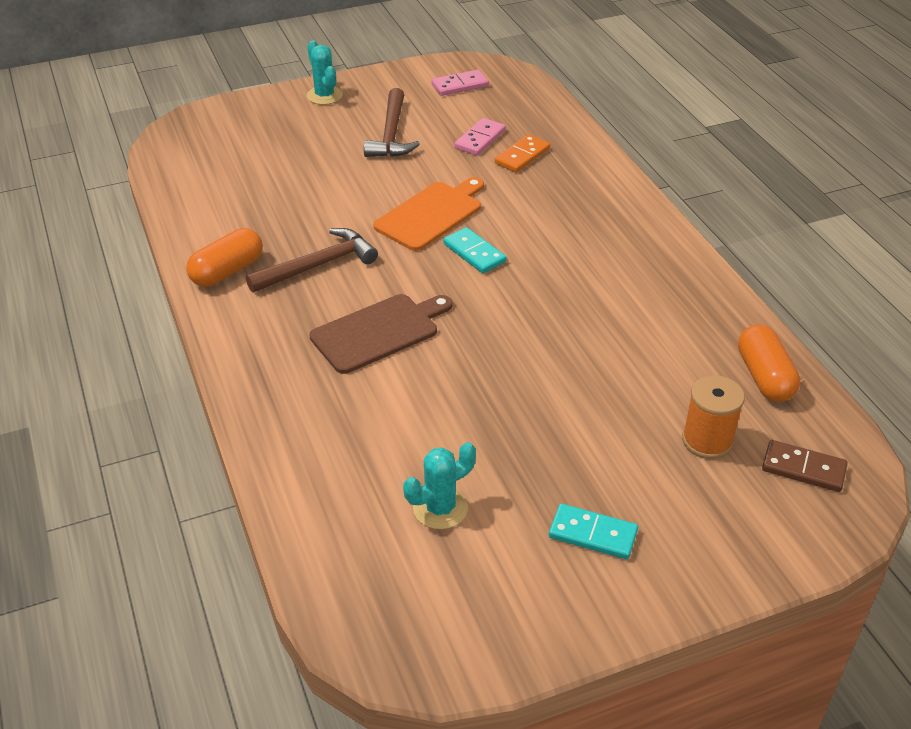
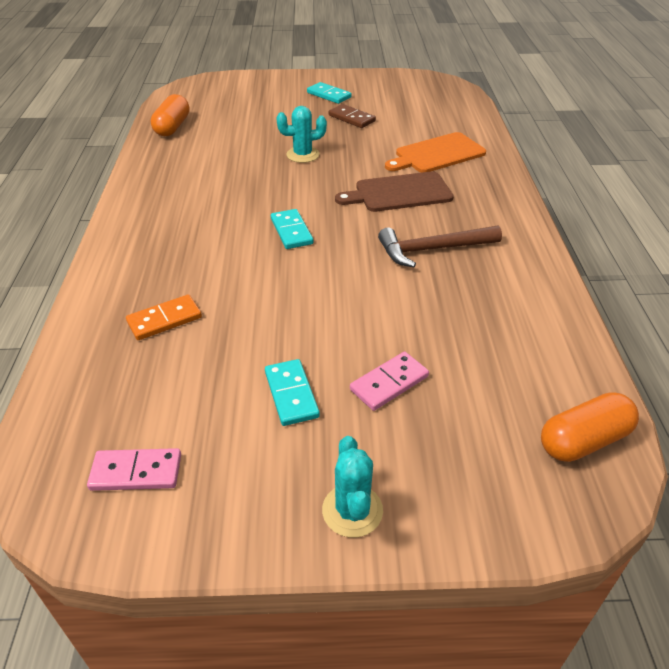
camera: 160 degrees left, 0 degrees up
orange capsule [186,228,263,287] -> orange capsule moved to [541,392,639,462]
brown hammer [364,88,420,157] -> turquoise domino [265,359,320,426]
orange cutting board [373,177,484,251] -> orange cutting board moved to [385,132,486,173]
turquoise cactus [403,442,476,529] -> turquoise cactus moved to [276,106,327,163]
pink domino [454,118,506,155] -> pink domino moved to [350,352,429,411]
orange spool [682,375,745,459] -> none
brown domino [762,440,848,492] -> brown domino moved to [329,104,376,128]

